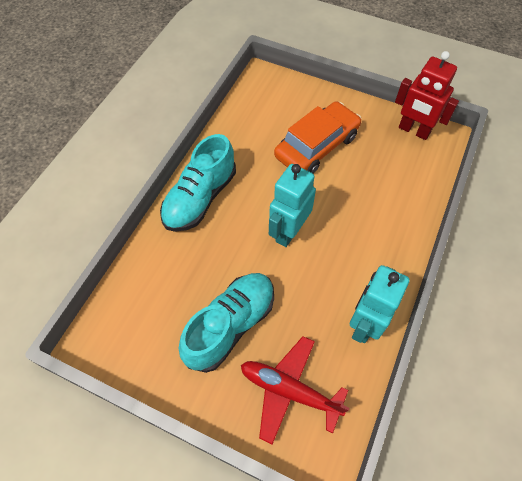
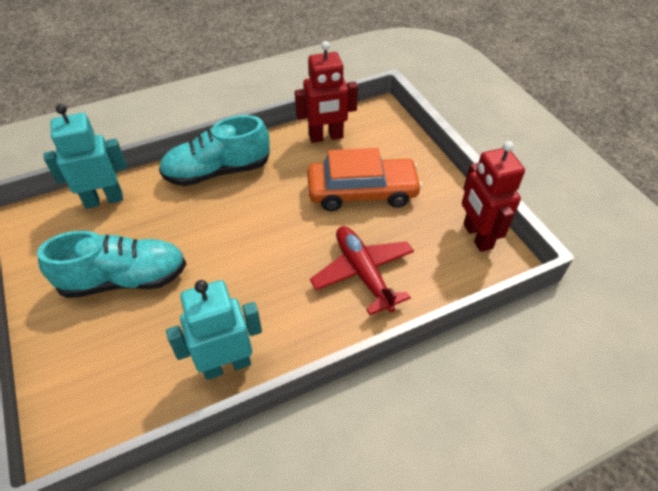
camera: 40 degrees right, 10 degrees down
red plane [241,336,349,444] -> red plane moved to [310,226,414,315]
turquoise robot [269,164,316,247] -> turquoise robot moved to [44,104,127,209]
none -> red robot [295,41,358,143]

